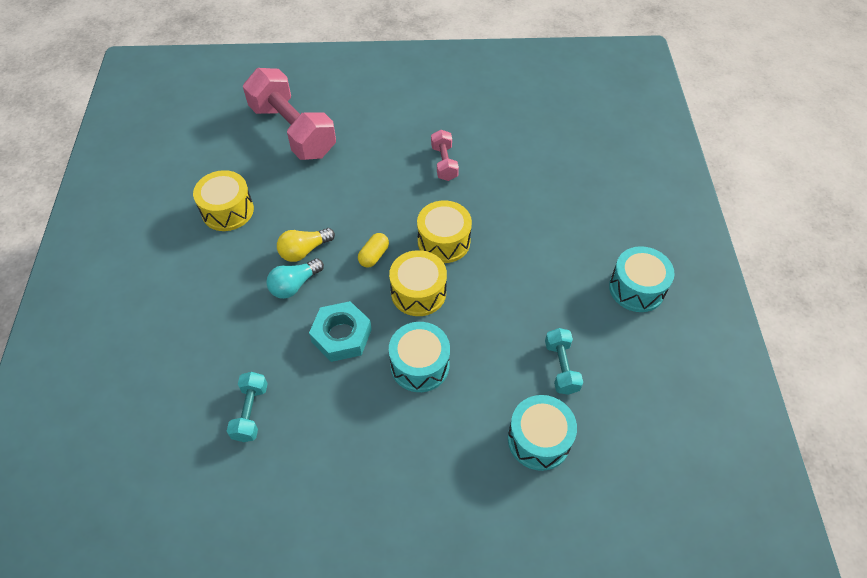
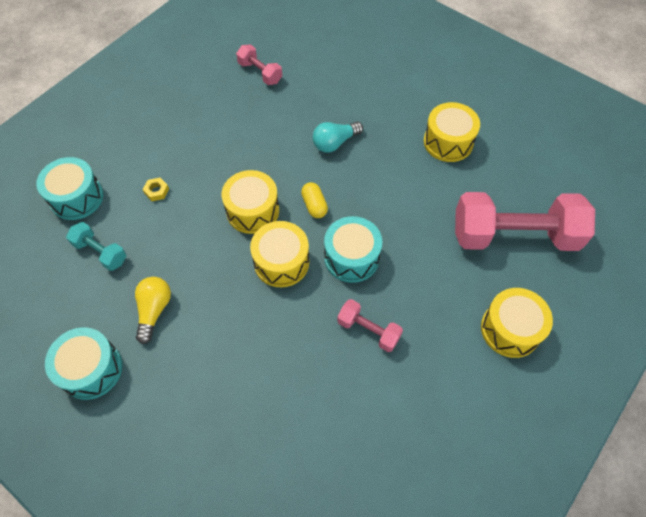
camera: 130 degrees right, 5 degrees up
turquoise dumbbell [227,372,268,442] -> pink dumbbell [236,44,282,85]
turquoise light bulb [266,258,324,299] -> turquoise light bulb turned 120 degrees counterclockwise [313,122,363,153]
yellow light bulb [277,228,335,262] -> yellow light bulb moved to [135,277,171,344]
turquoise nut [309,301,372,362] -> none
turquoise drum [389,322,450,392] -> turquoise drum moved to [324,216,382,283]
none -> yellow nut [143,178,169,201]
none -> yellow drum [481,288,553,358]

